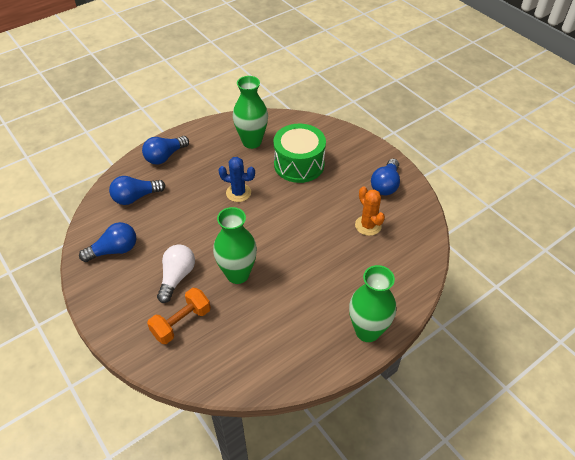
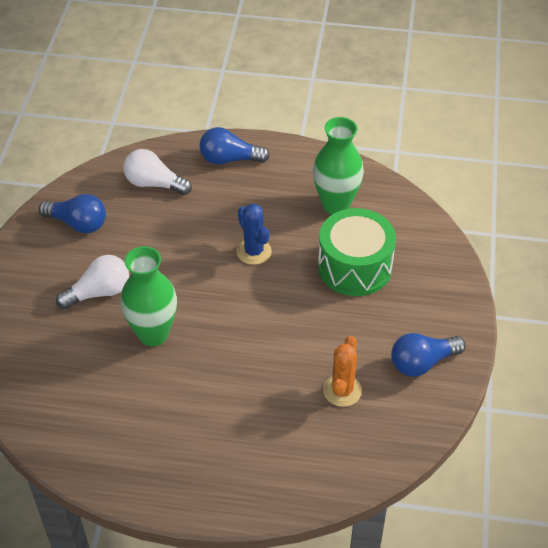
camera: 45 degrees right, 0 degrees up
blue light bulb [109,176,165,205] -> white light bulb [123,149,192,195]
orange dumbbell [147,288,211,344] -> none
green vase [349,265,396,342] -> none

